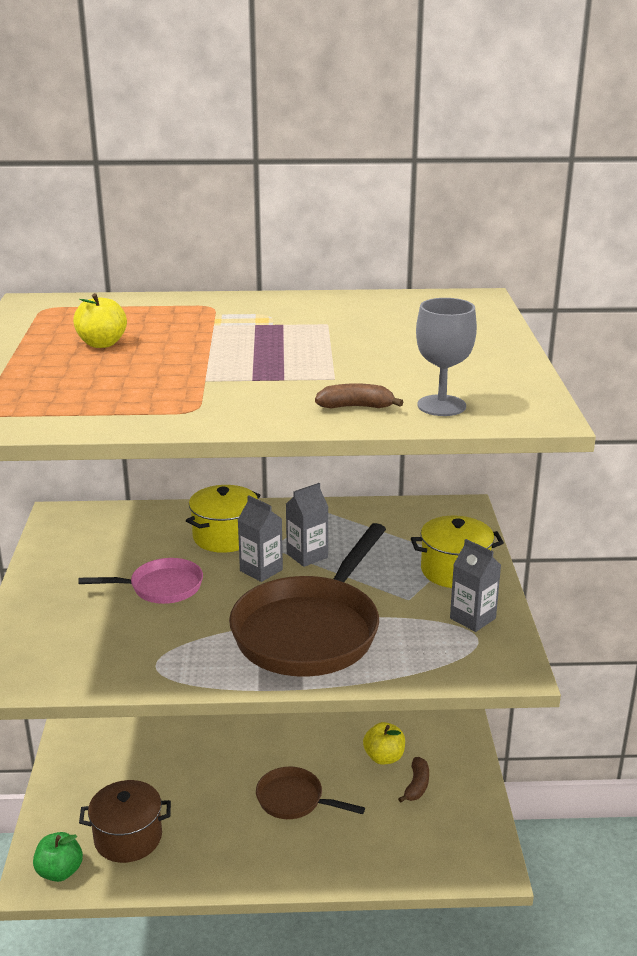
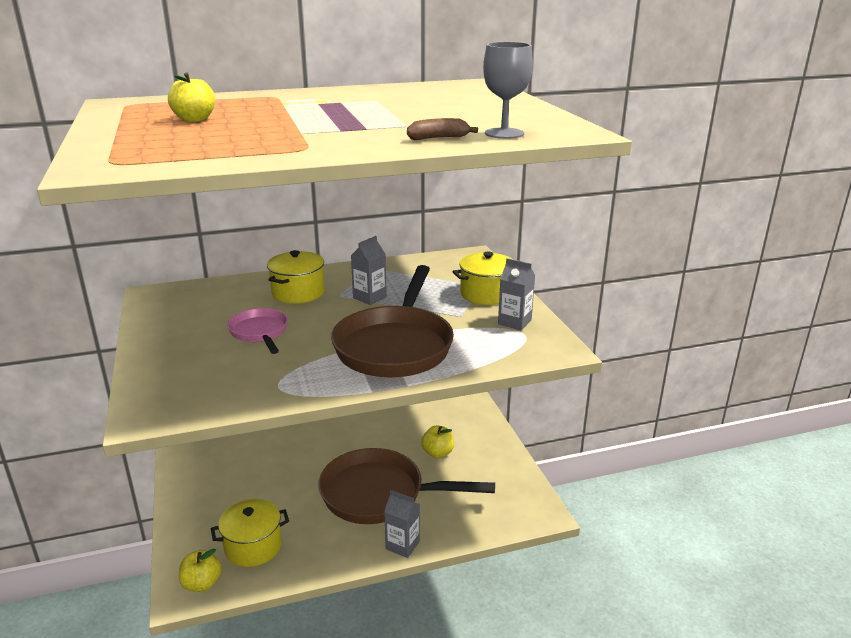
camera: 15 degrees left, 0 degrees up
green apple [33,832,83,882] -> yellow apple [179,549,222,592]
pink pan [78,558,203,604] -> pink pan turned 90 degrees counterclockwise [227,308,288,354]
brown pot [79,780,171,863] -> yellow pot [211,499,289,567]
grey carton [238,496,283,582] -> grey carton moved to [384,490,420,558]
brown pan [256,767,365,819] -> brown pan [318,448,495,524], size x1.93
brown banana [398,757,429,803] -> none

